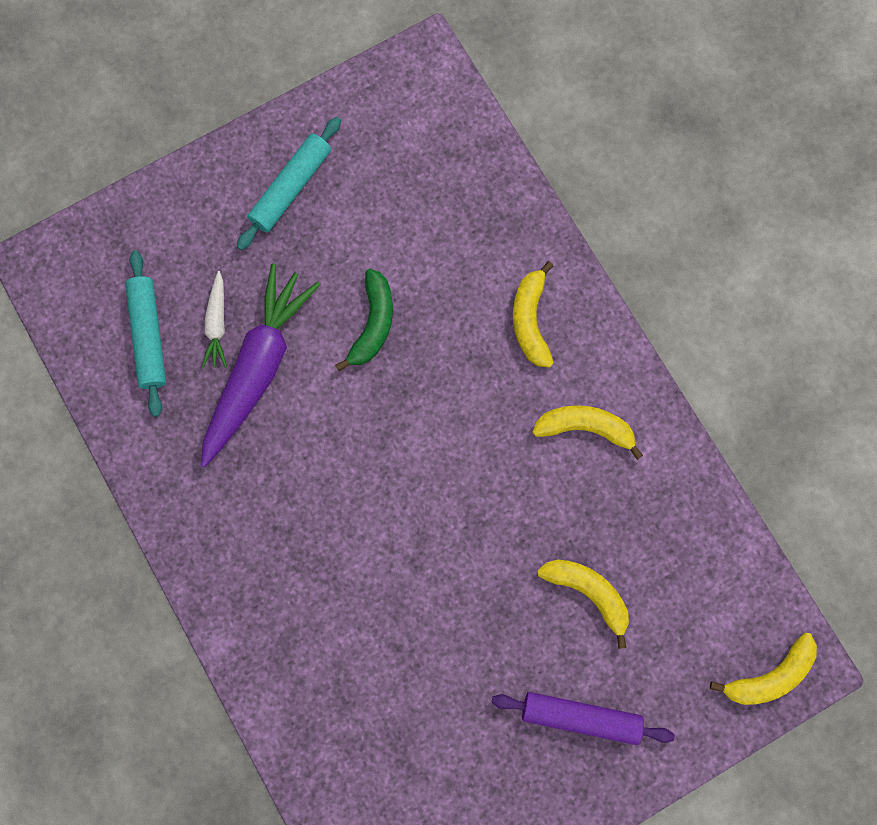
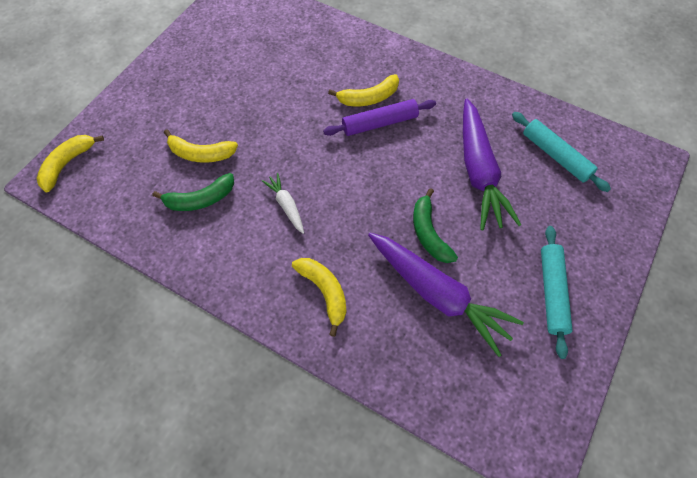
camera: 150 degrees right, 15 degrees down
white carrot [202,271,227,368] -> white carrot moved to [262,173,304,234]
purple rolling pin [492,692,675,745] -> purple rolling pin moved to [323,99,436,136]
yellow banana [532,405,643,460] -> yellow banana moved to [328,74,399,106]
none -> green banana [152,173,234,211]
none -> purple carrot [368,233,524,357]

